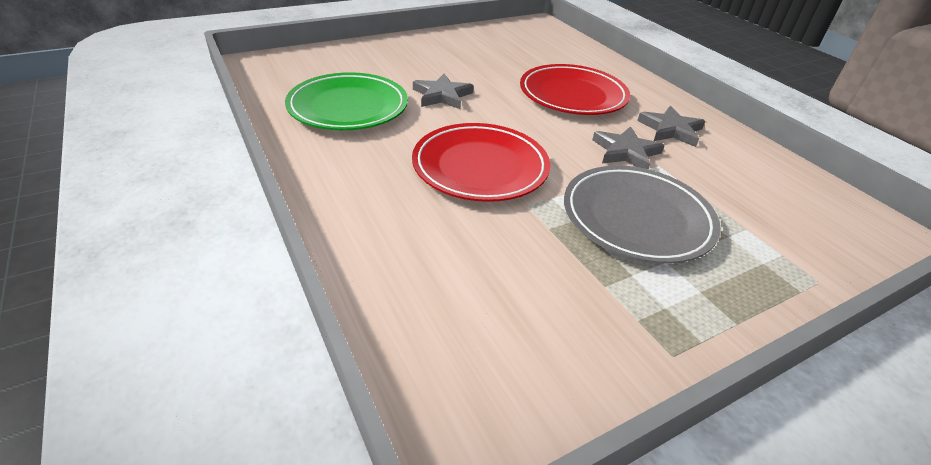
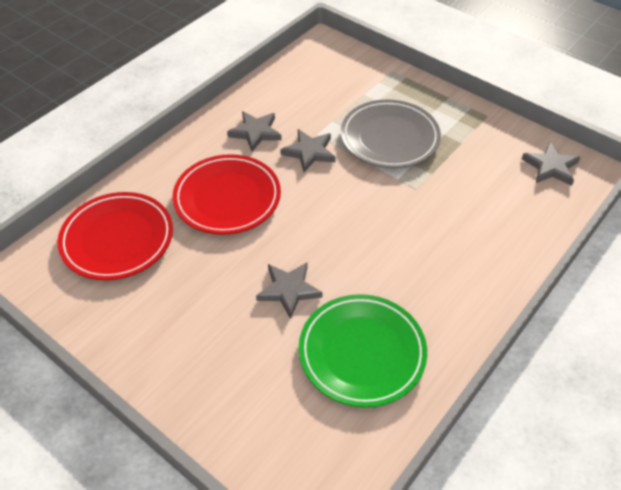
camera: 110 degrees left, 10 degrees up
red plate [412,123,550,202] -> red plate moved to [58,192,173,280]
none -> grey star [522,141,580,186]

